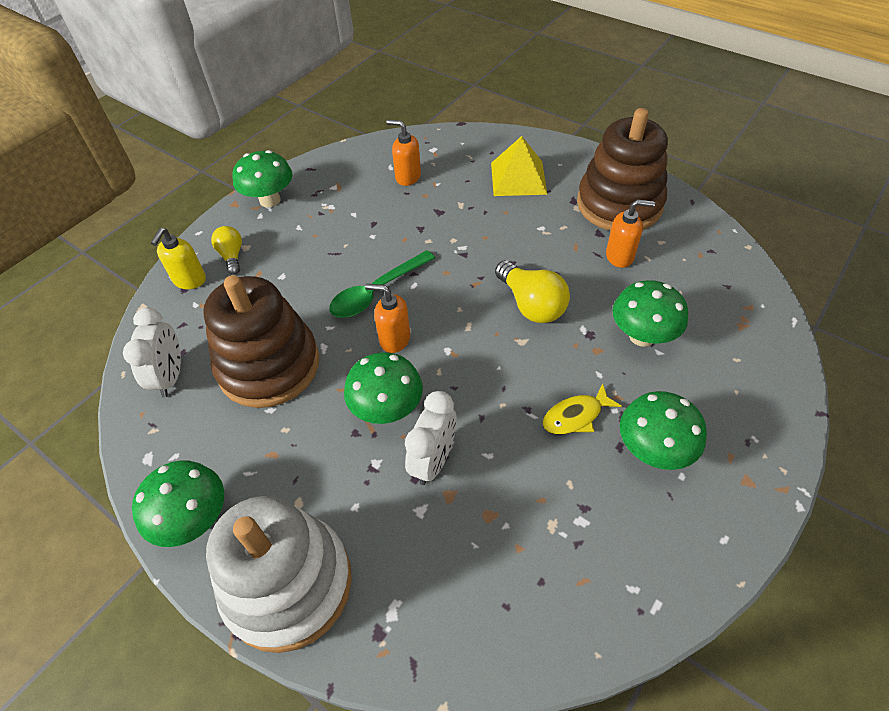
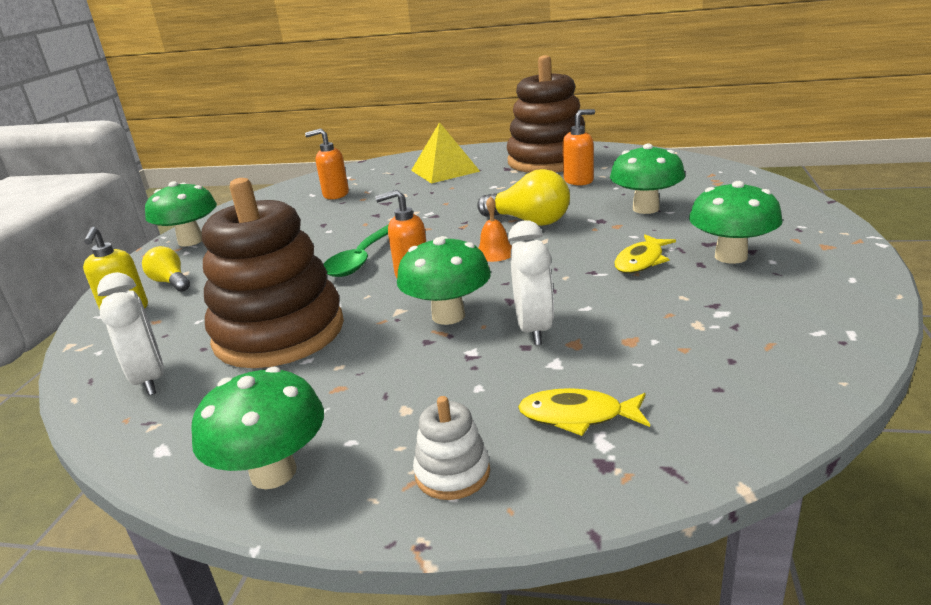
camera: 25 degrees left, 25 degrees down
white stacking toy [206,496,352,653] -> white stacking toy [413,396,490,500], size x0.41
none -> orange bell [478,196,512,262]
none -> yellow fish [518,388,650,436]

